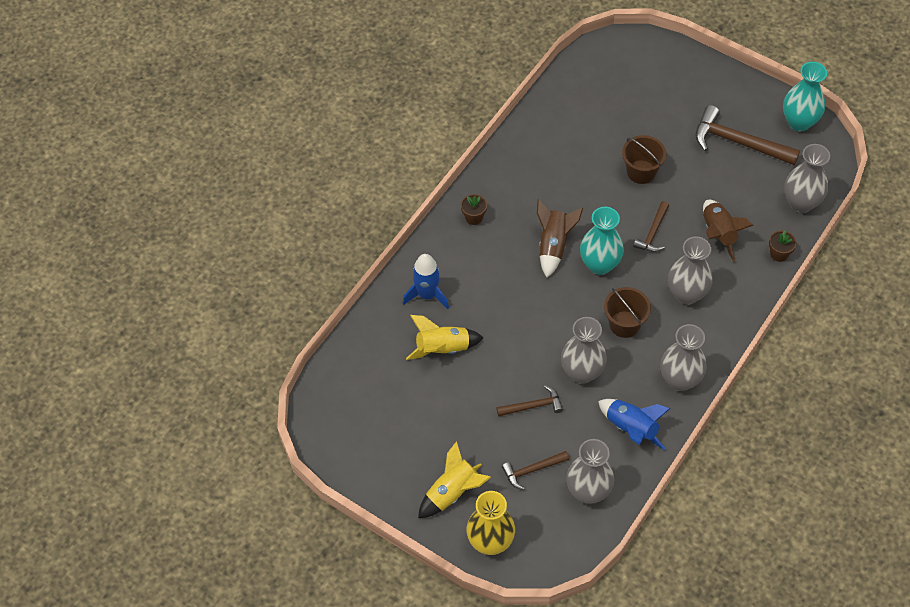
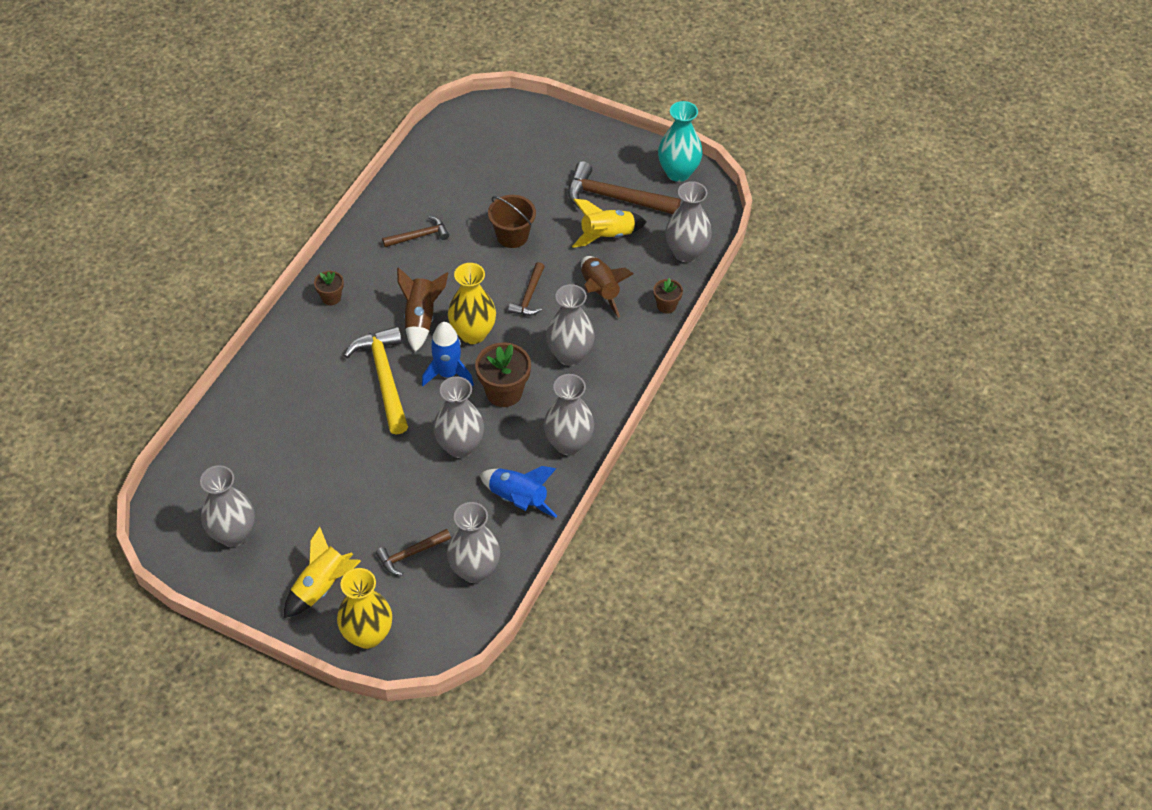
camera: 10 degrees left, 5 degrees down
blue rocket [403,254,449,309] -> blue rocket moved to [422,322,474,386]
yellow rocket [406,315,484,360] -> yellow rocket moved to [572,199,647,248]
brown hammer [496,385,563,417] -> brown hammer moved to [382,216,449,247]
turquoise vase [580,207,624,275] -> yellow vase [448,263,496,344]
brown bucket [604,287,651,338] -> brown flower pot [475,342,531,407]
none -> grey vase [200,465,255,547]
none -> yellow hammer [344,326,408,435]

